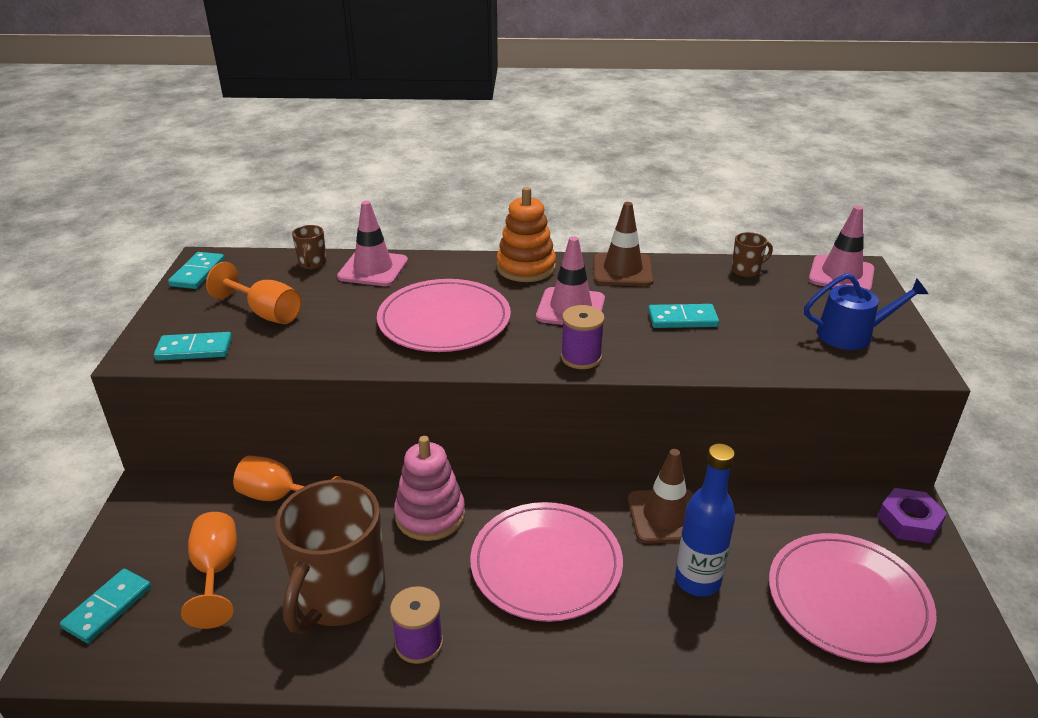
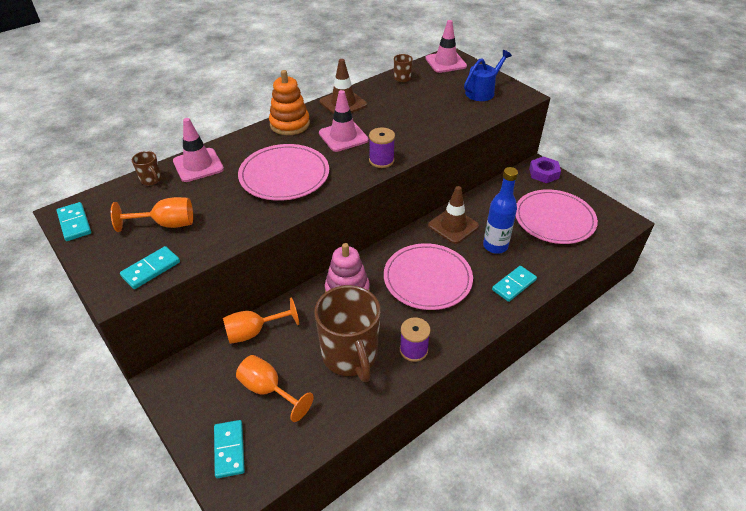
camera: 40 degrees left, 10 degrees up
turquoise domino [648,304,719,328] -> turquoise domino moved to [492,266,537,302]

